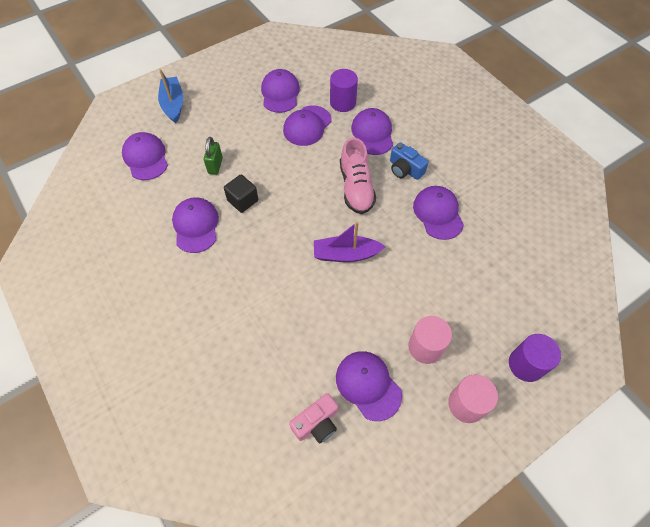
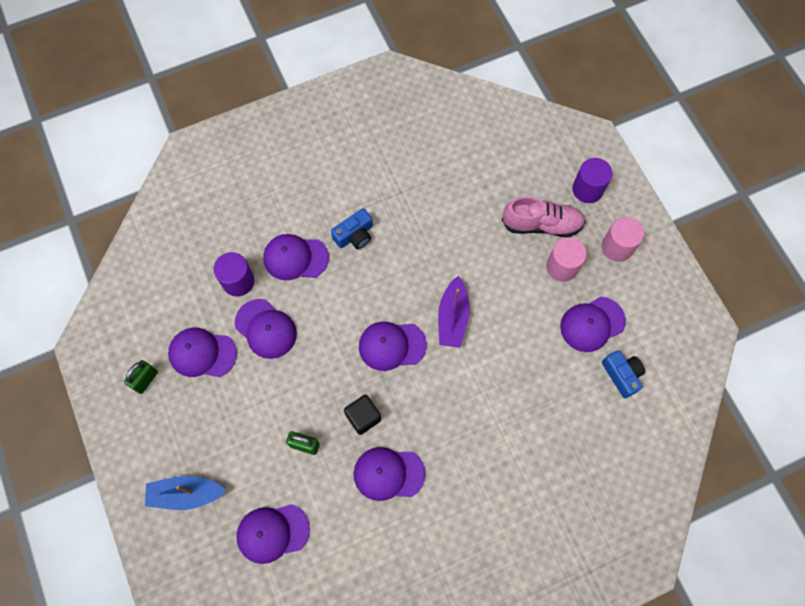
camera: 80 degrees left, 10 degrees up
pink camera [289,393,338,444] -> blue camera [602,350,645,398]
pink shoe [340,137,376,214] -> pink shoe moved to [502,196,585,237]
purple cap [413,186,464,240] -> purple cap moved to [359,322,427,371]
none -> green padlock [124,360,158,394]

